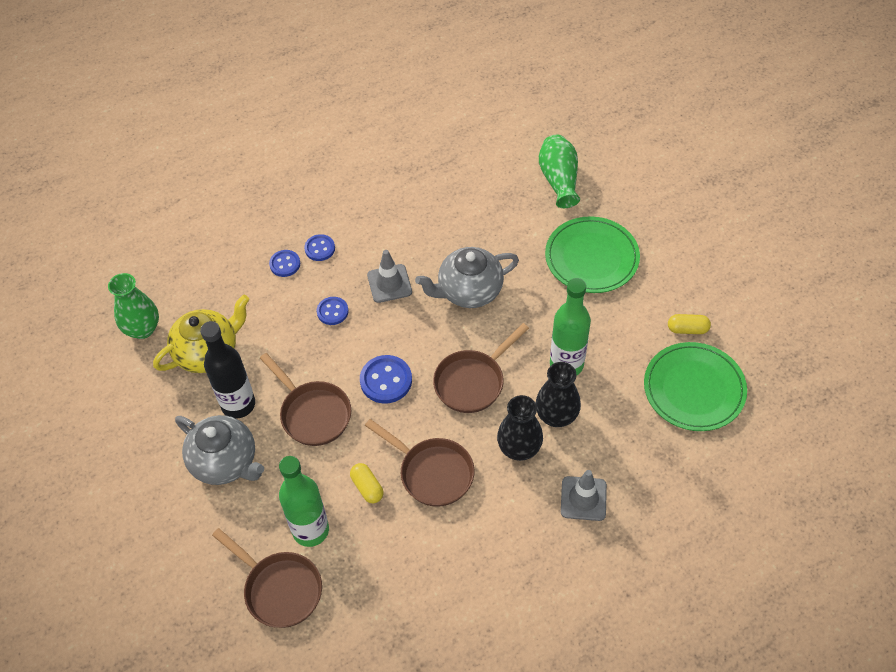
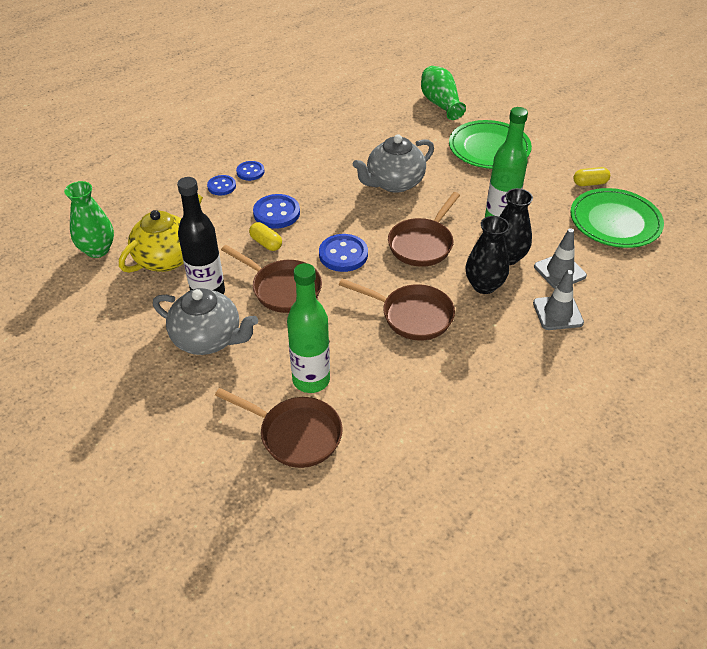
camera: 15 degrees left, 10 degrees down
blue button [317,297,348,325] -> blue button [253,194,300,229], size x1.58
yellow capsule [350,463,384,503] -> yellow capsule moved to [249,222,282,251]
grey traffic cone [367,250,412,303] -> grey traffic cone moved to [534,228,587,288]

